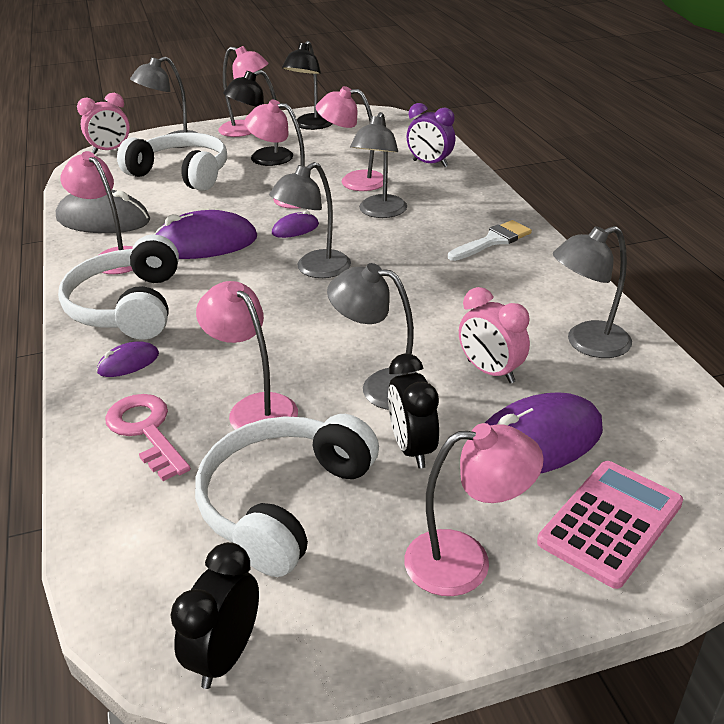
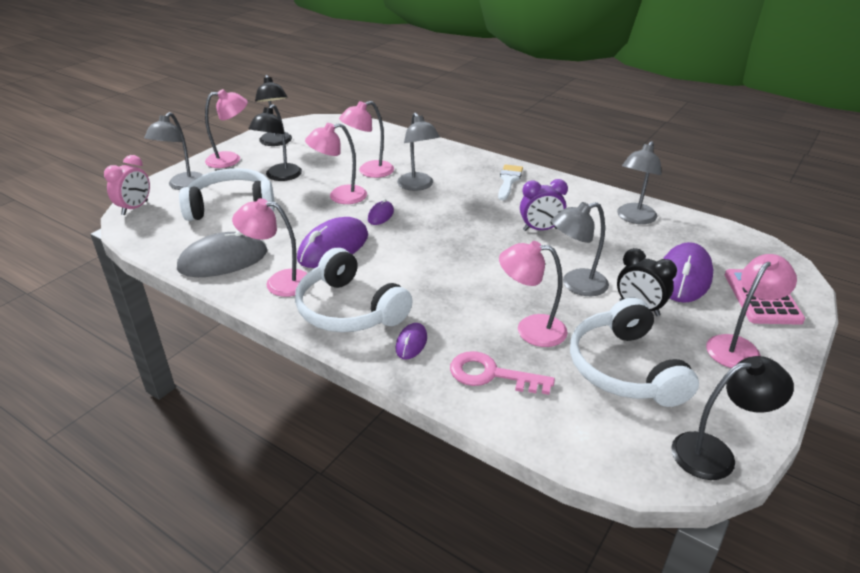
camera: 40 degrees left, 0 degrees up
black clock [171,542,259,689] -> black lamp [671,356,794,480]
grey lamp [269,162,351,278] -> none
purple clock [407,103,455,167] -> purple clock moved to [520,179,568,231]
pink clock [459,287,530,383] -> none

